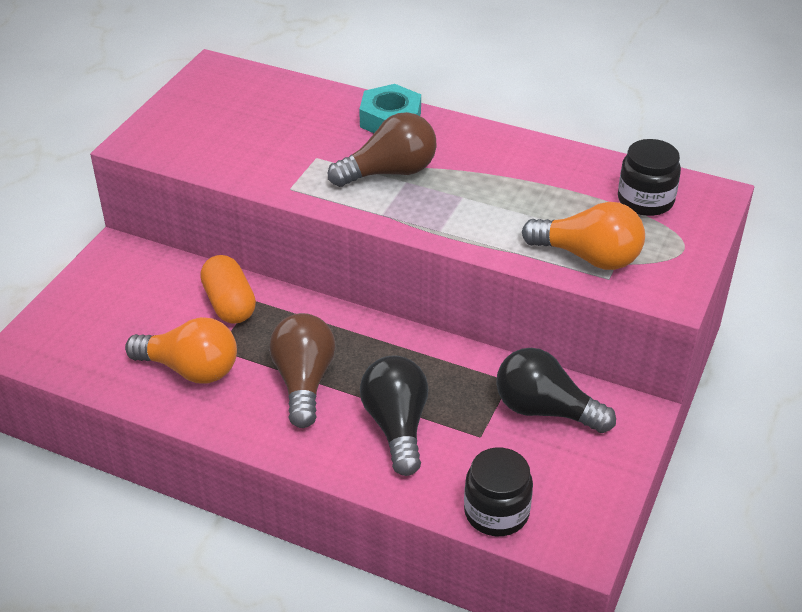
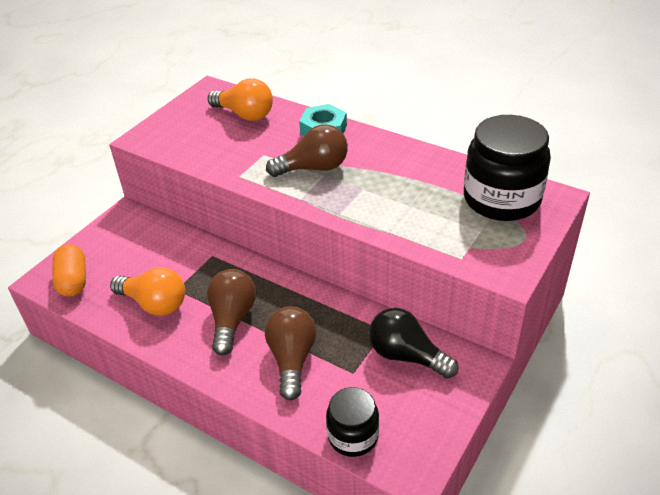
camera: 10 degrees right, 0 degrees up
orange capsule [200,255,256,324] -> orange capsule moved to [52,244,86,297]
black light bulb [360,355,428,476] -> brown light bulb [265,306,317,400]
orange light bulb [522,202,645,270] -> orange light bulb moved to [208,78,273,121]
black jar [618,139,681,216] -> black jar [464,115,551,221], size x1.77

